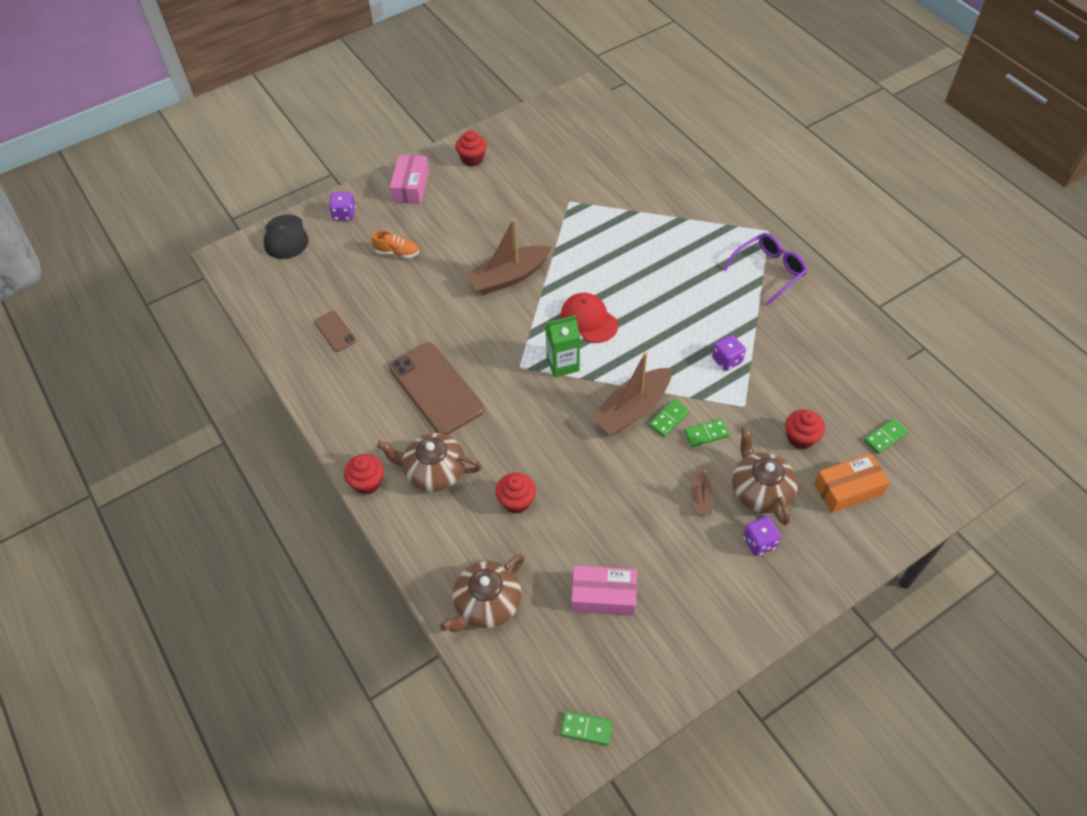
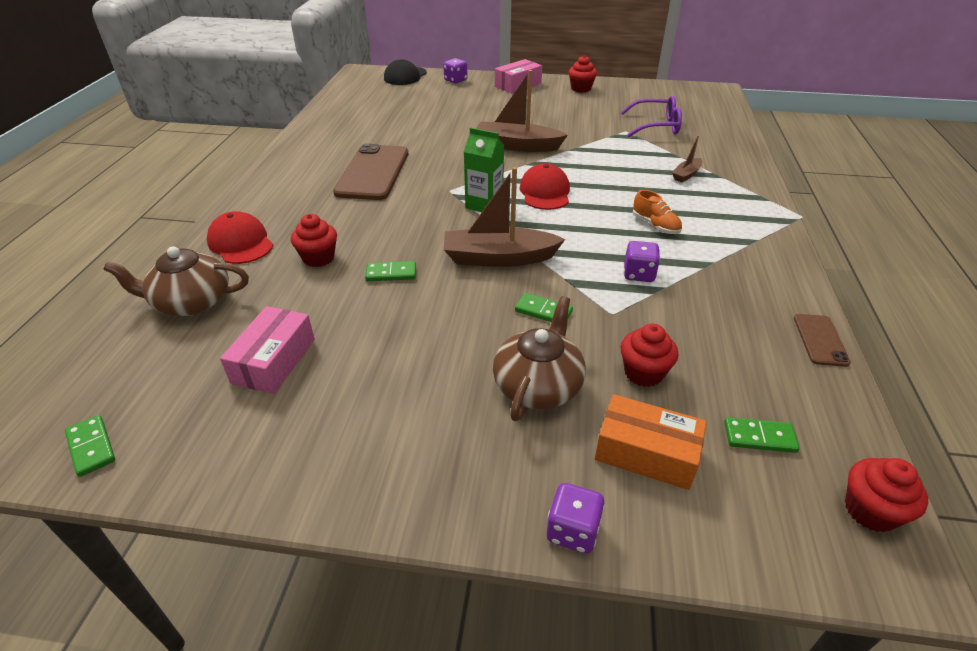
camera: 40 degrees right, 15 degrees down
brown phone [314,311,357,352] -> brown phone moved to [794,314,851,367]
red cupcake [344,454,384,495] -> red cupcake moved to [845,458,928,532]
orange shoe [371,230,419,258] -> orange shoe moved to [633,190,682,234]
brown teapot [377,433,482,492] -> none
pink box [571,566,637,616] -> pink box turned 60 degrees clockwise [220,306,315,394]
green domino [649,399,690,437] -> green domino moved to [365,261,416,281]
brown boat [691,468,713,515] -> brown boat moved to [672,135,702,182]
purple glasses [723,233,807,305] -> purple glasses moved to [621,95,682,137]
purple dice [743,516,781,556] -> purple dice moved to [547,483,605,554]
none -> red cap [207,211,273,264]

